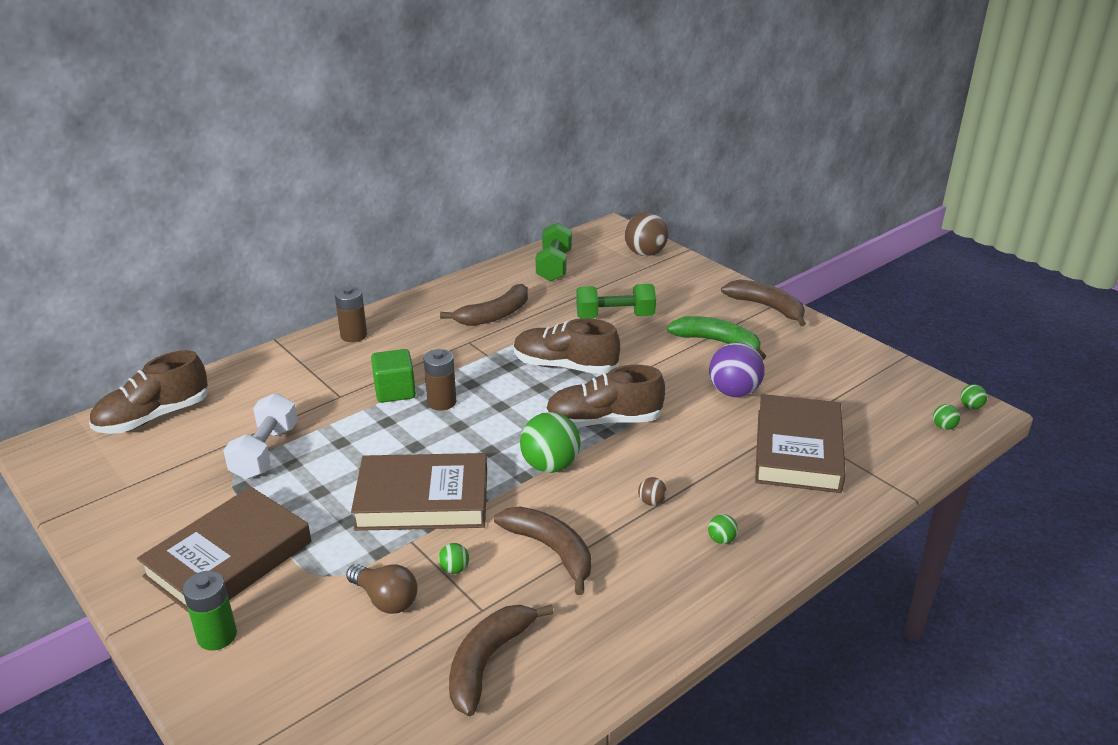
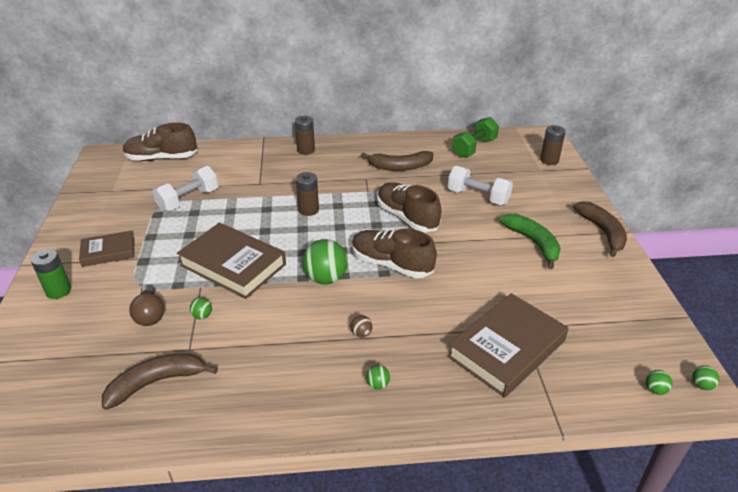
camera: 35 degrees right, 5 degrees up
brown book [137,486,311,613] -> brown book [79,231,134,267], size x0.57
green cube [371,349,416,403] -> none
brown banana [494,506,591,595] -> none
green dumbbell [576,284,656,319] -> white dumbbell [448,166,513,205]
brown ball [624,212,668,256] -> brown battery [540,125,566,165]
purple ball [709,343,765,397] -> none

